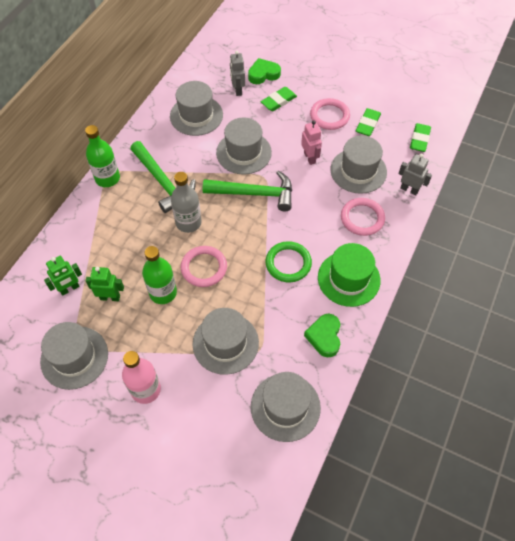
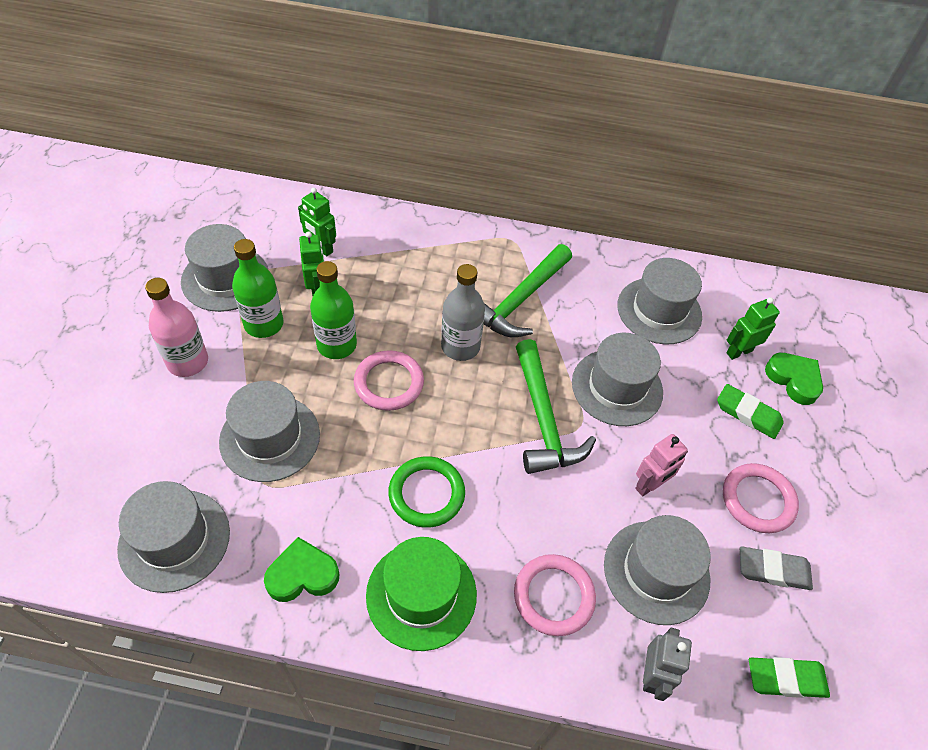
camera: 70 degrees right, 5 degrees down
green bottle [85,125,120,187] -> green bottle moved to [232,239,284,338]
grey robot [230,51,245,96] -> green robot [726,297,780,360]
green eraser [356,108,381,136] -> grey eraser [740,546,813,590]

